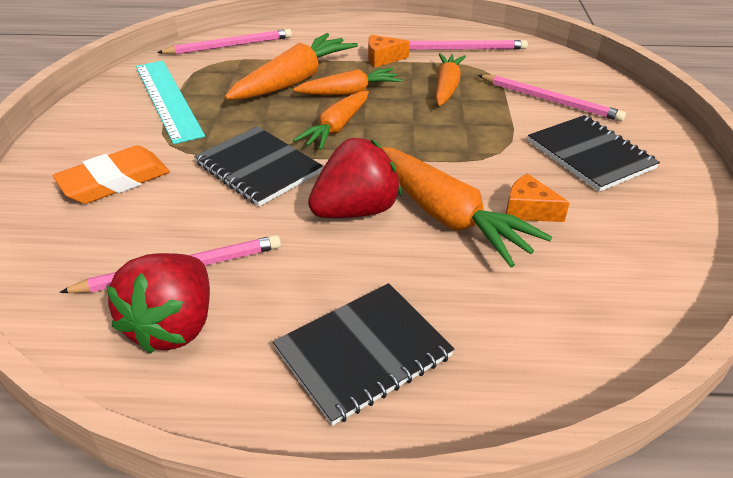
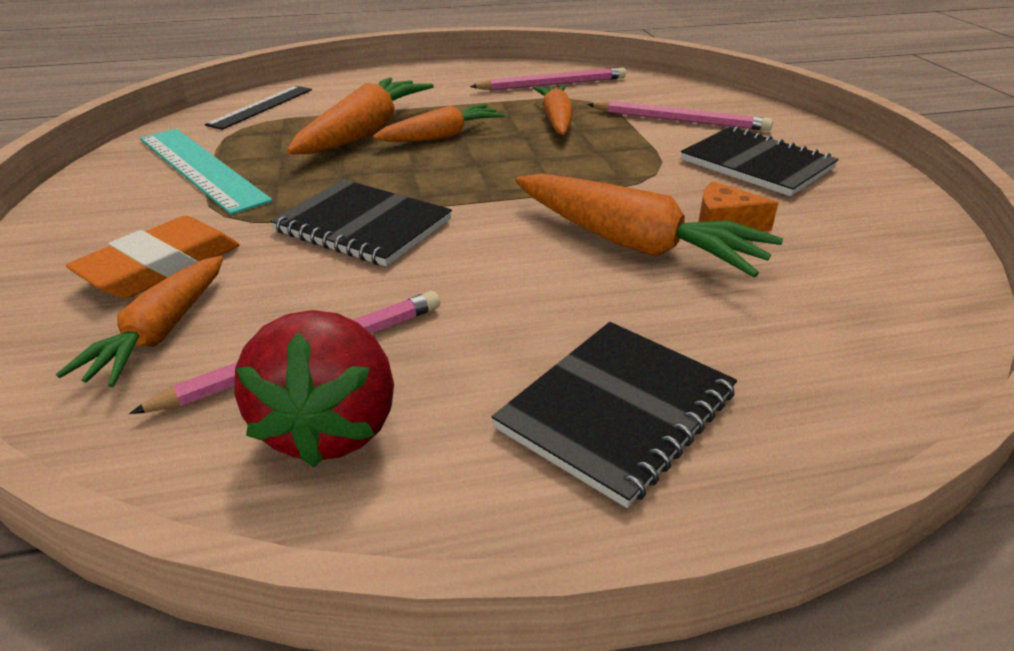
camera: 15 degrees left, 5 degrees down
pink pencil [157,29,292,54] -> black ruler [205,86,312,130]
orange carrot [293,91,369,150] -> orange carrot moved to [56,256,223,387]
red strawberry [308,138,401,218] -> none
orange cheese [368,35,410,68] -> none

